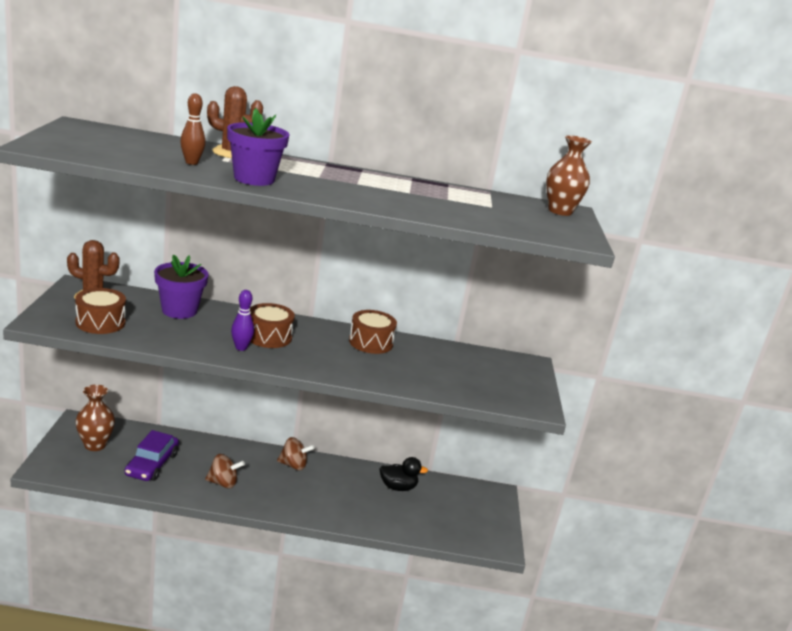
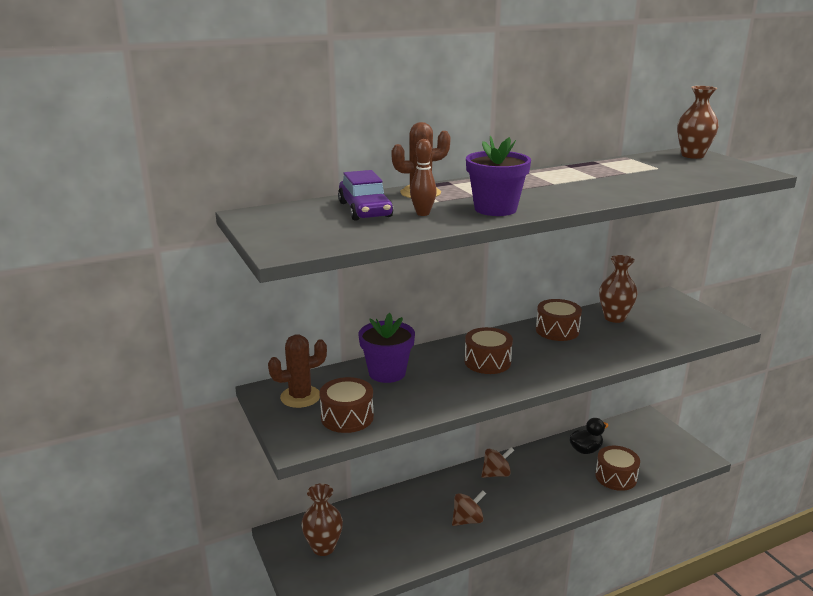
camera: 25 degrees left, 0 degrees up
purple car [125,430,179,481] -> purple car moved to [338,170,393,221]
purple bowling pin [231,290,254,351] -> none
none -> brown drum [595,446,640,491]
none -> brown vase [599,255,638,323]

